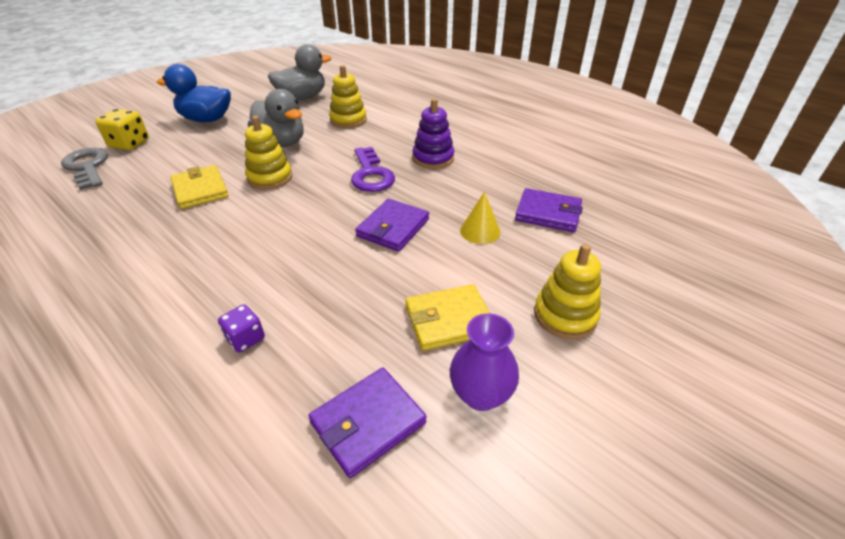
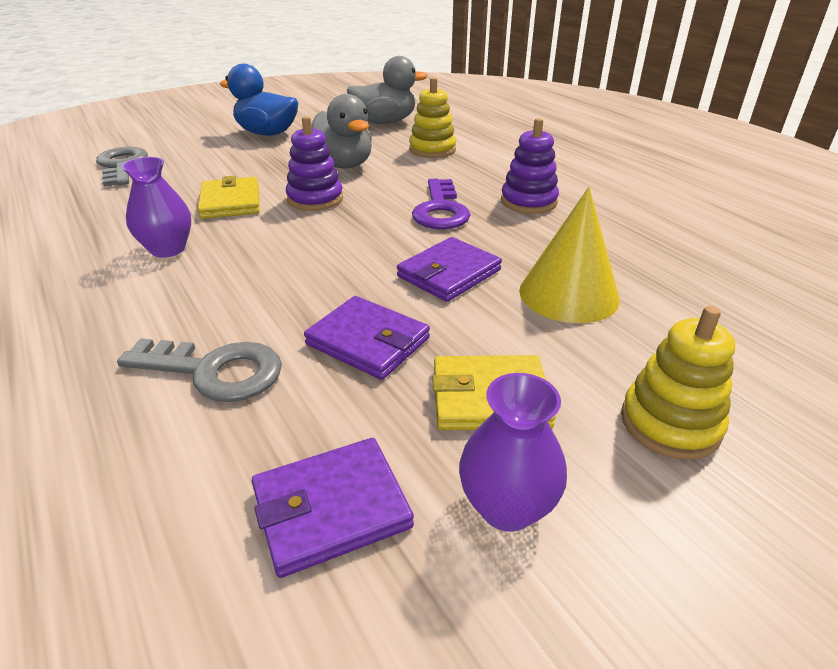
camera: 15 degrees right, 5 degrees down
yellow dice [95,109,149,150] -> none
purple dice [218,304,265,352] -> grey key [117,338,282,402]
yellow stacking toy [245,116,292,190] -> purple stacking toy [286,116,343,211]
yellow cone [460,192,501,244] -> yellow cone [519,187,620,323], size x1.71
purple wallet [515,188,583,232] -> purple wallet moved to [304,296,430,380]
none -> purple vase [122,157,191,258]

